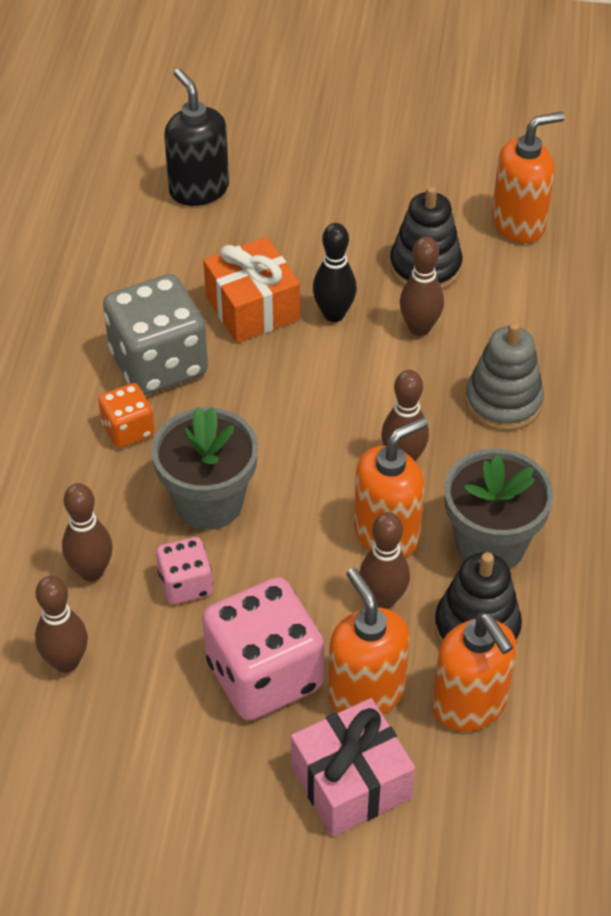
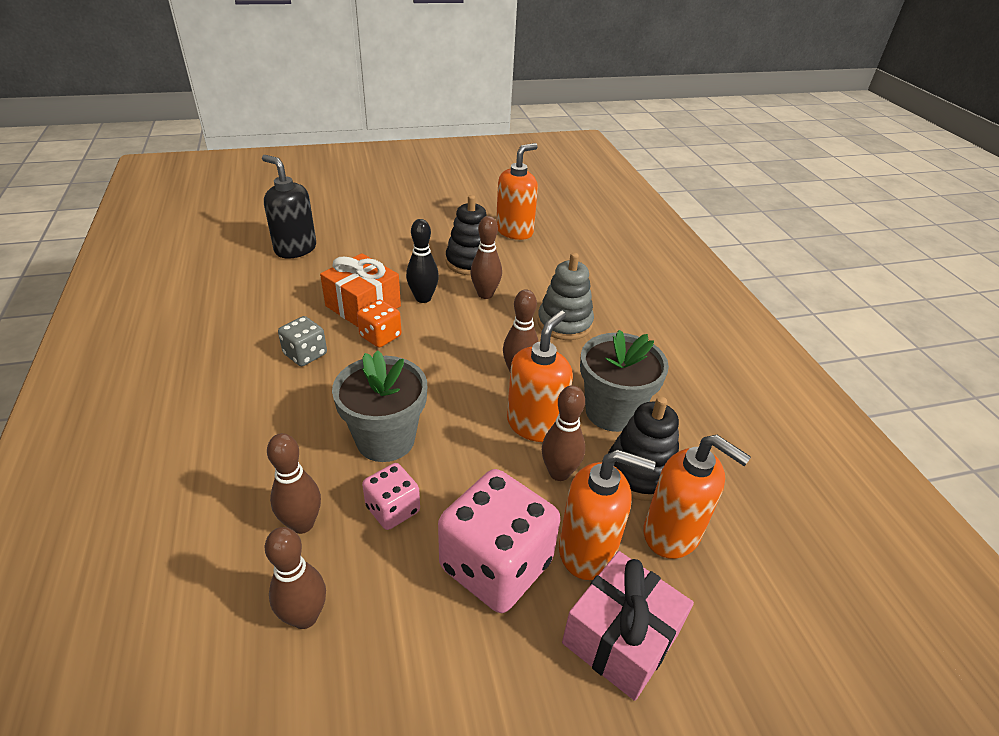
camera: 25 degrees left, 10 degrees down
orange dice [98,383,155,448] -> orange dice moved to [357,299,401,348]
grey dice [103,274,208,395] -> grey dice [278,316,327,366], size x0.52
orange soap dispenser [328,568,410,715] -> orange soap dispenser turned 150 degrees clockwise [559,449,656,580]

